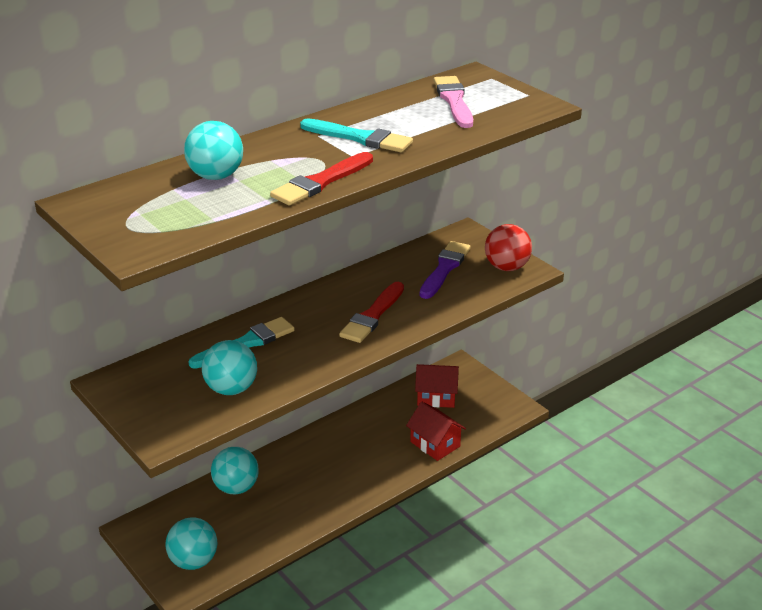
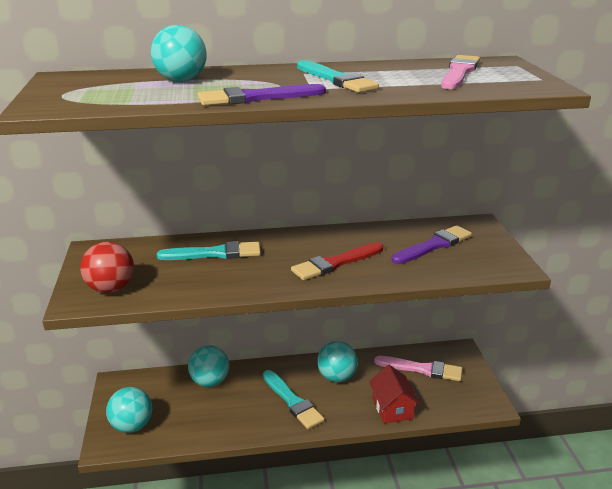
camera: 30 degrees right, 5 degrees down
turquoise ball [202,340,257,395] -> turquoise ball moved to [317,341,358,382]
red brush [270,152,373,205] -> purple brush [197,84,326,106]
red house [415,364,459,408] -> pink brush [374,356,462,381]
red ball [485,224,532,271] -> red ball moved to [80,242,134,293]
none -> turquoise brush [263,370,324,429]

